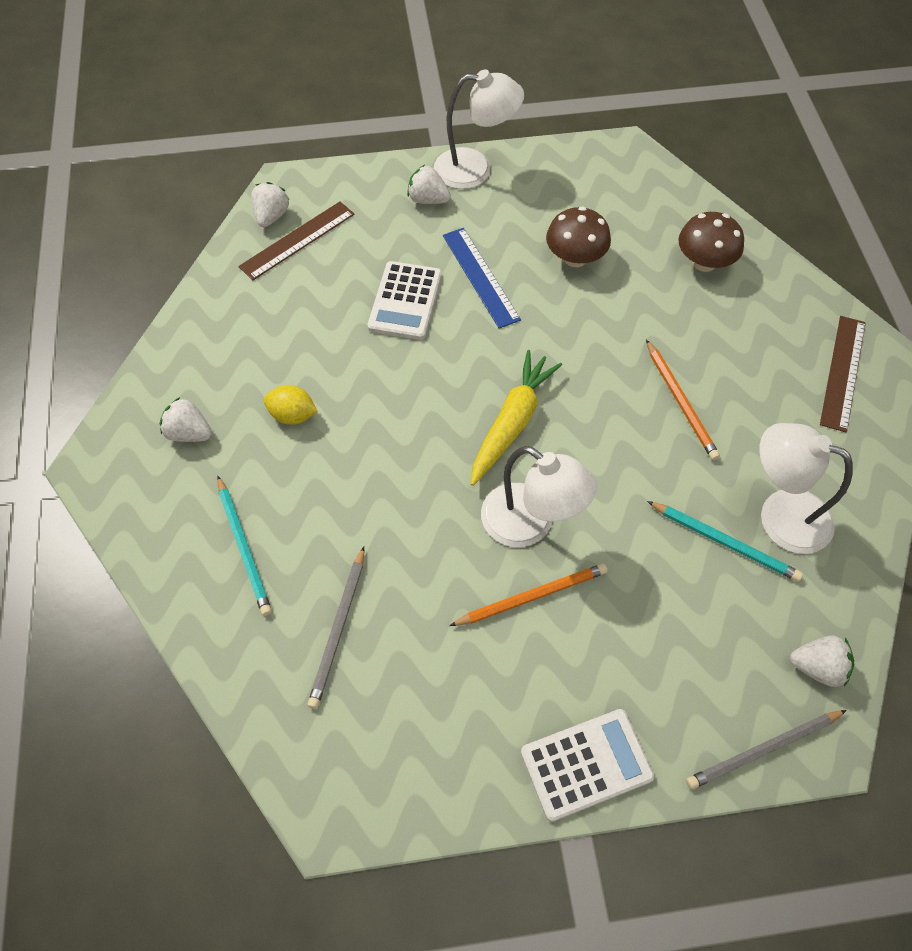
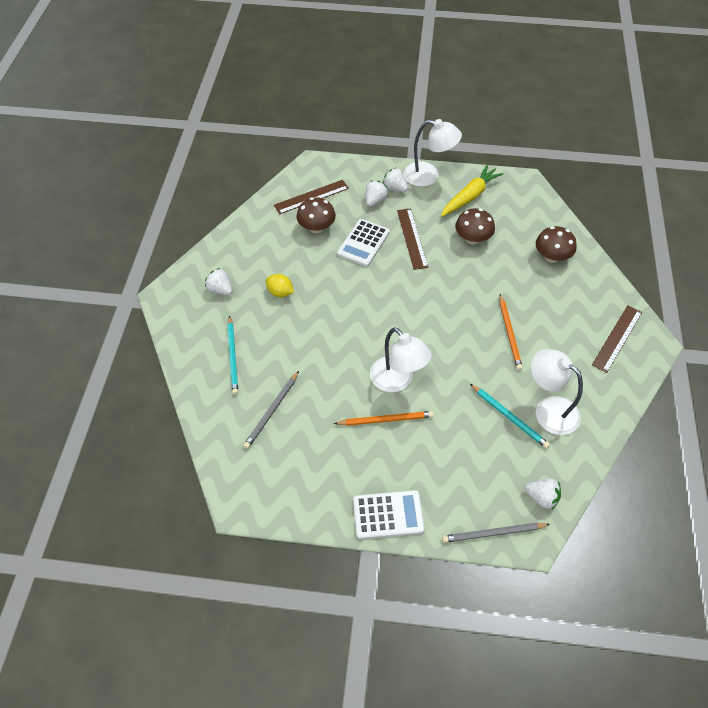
camera: 15 degrees right, 5 degrees down
white strawberry [251,182,289,227] -> white strawberry moved to [366,181,388,207]
blue ruler [443,228,521,329] -> brown ruler [397,208,428,270]
yellow carrot [471,350,562,486] -> yellow carrot moved to [441,164,504,217]
none -> brown mushroom [296,197,336,233]

